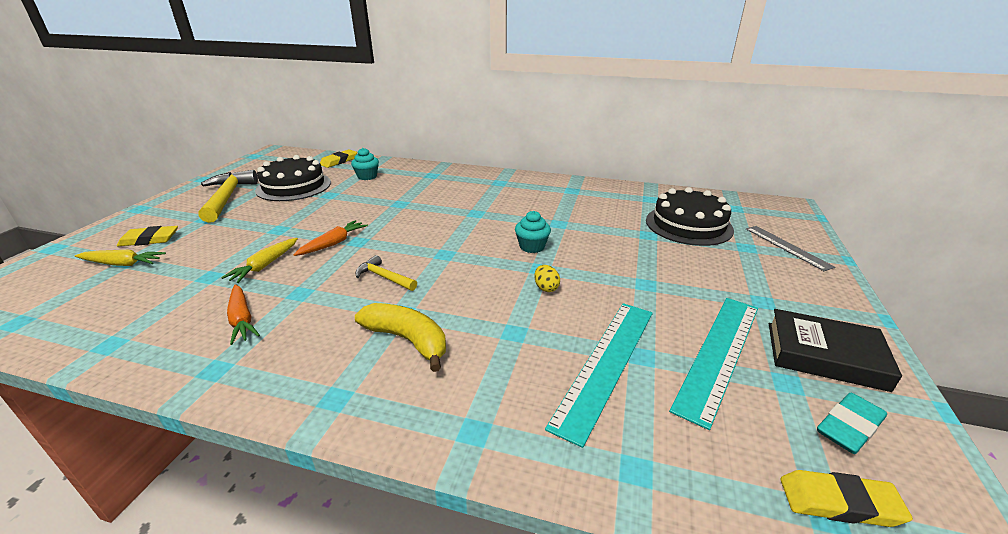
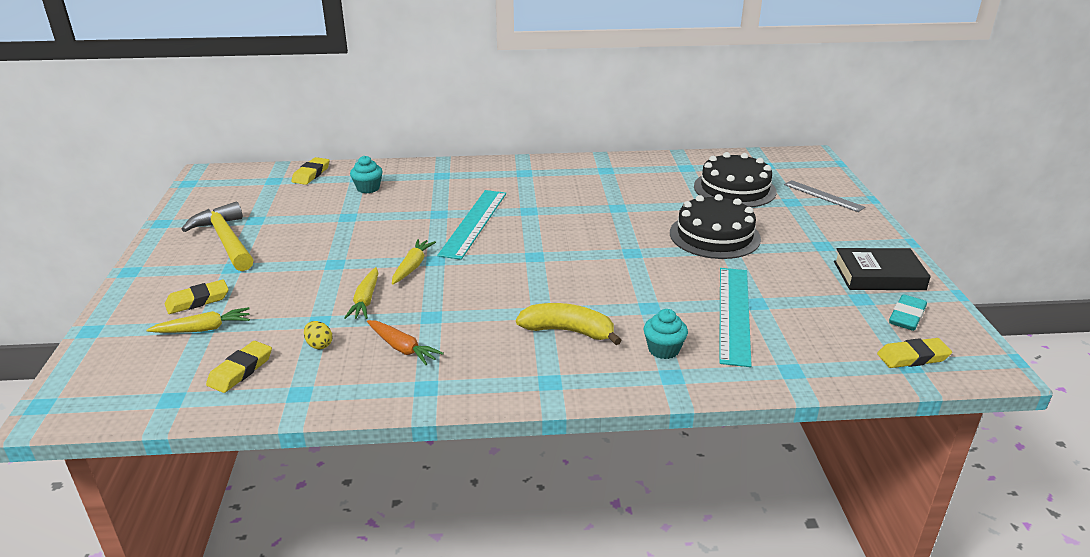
camera: 20 degrees left, 0 degrees up
black cake [255,155,331,201] -> black cake moved to [670,194,761,259]
orange carrot [293,220,368,256] -> yellow carrot [392,239,436,285]
yellow hammer [355,255,417,291] -> none
turquoise cupcake [515,211,551,253] -> turquoise cupcake moved to [643,309,688,359]
yellow egg [534,265,560,292] -> yellow egg moved to [304,321,332,349]
turquoise ruler [669,298,758,430] -> turquoise ruler moved to [437,190,506,260]
none -> yellow eraser [206,341,272,393]

